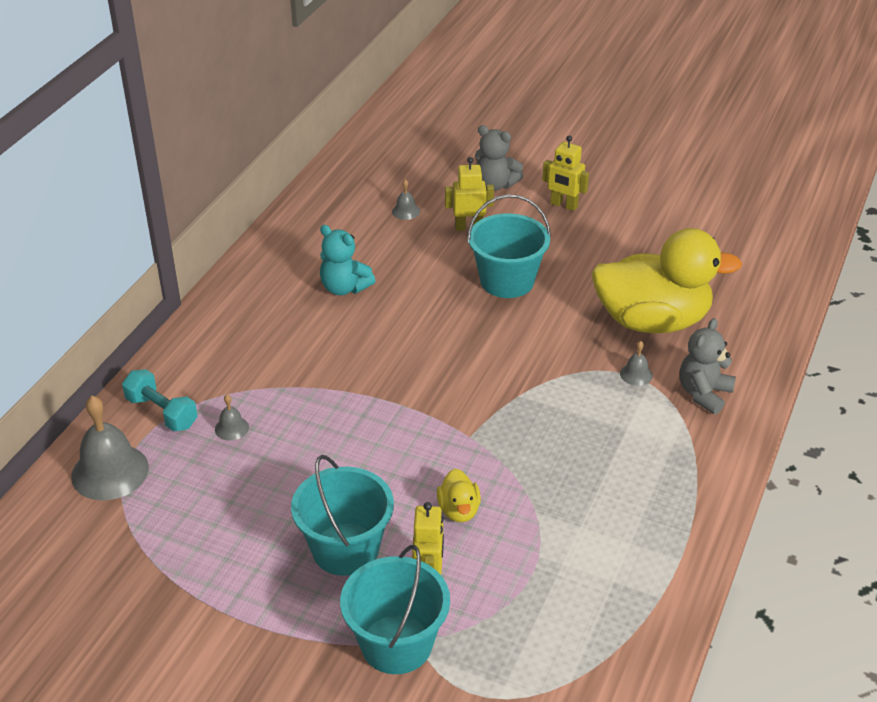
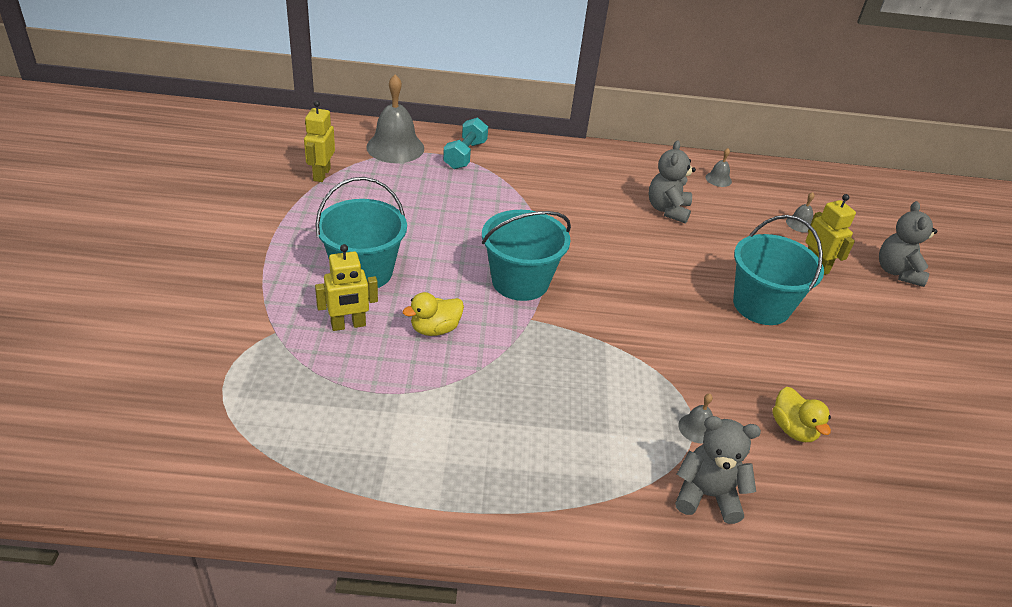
camera: 65 degrees right, 0 degrees up
grey bell [215,394,249,441] -> grey bell moved to [705,148,732,187]
turquoise teddy bear [320,225,376,295] -> grey teddy bear [649,140,696,224]
turquoise bucket [340,545,450,674] -> turquoise bucket moved to [482,210,571,301]
yellow robot [542,135,589,211] -> yellow robot moved to [304,100,335,182]
yellow duck [592,228,742,333] -> yellow duck [773,387,831,442], size x0.41

